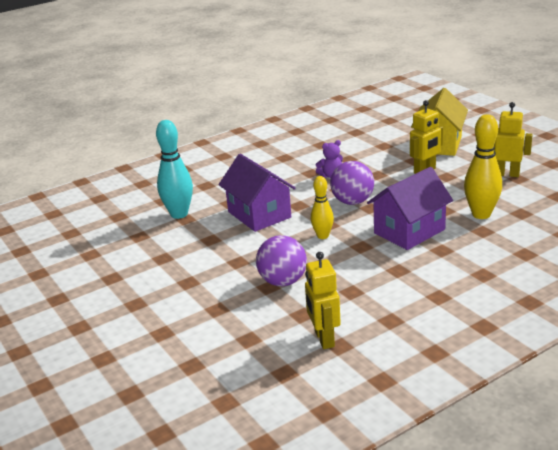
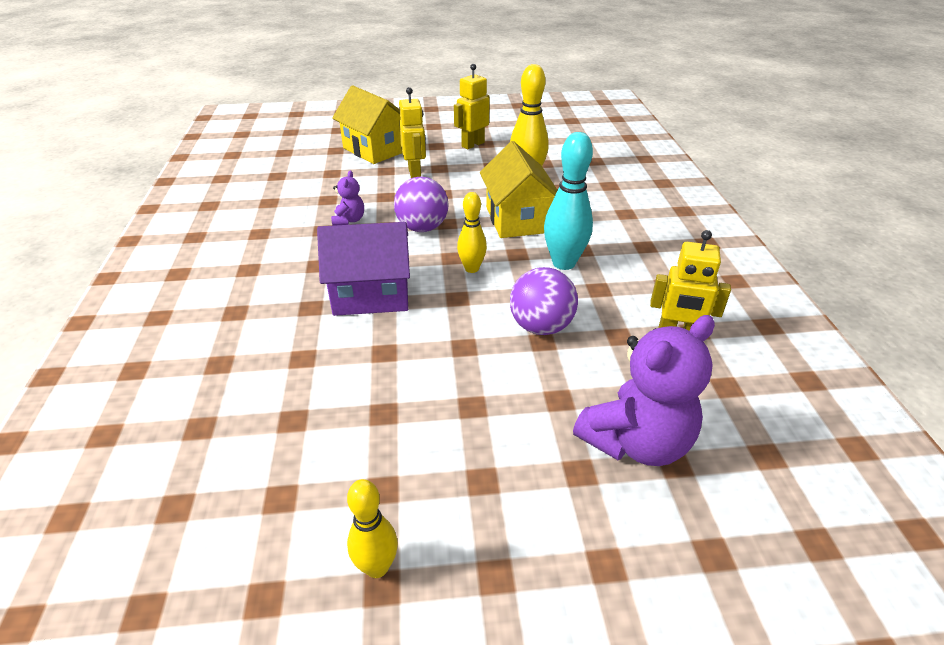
camera: 65 degrees left, 10 degrees up
turquoise bowling pin [156,120,193,219] -> turquoise bowling pin moved to [544,132,593,270]
purple house [367,167,453,250] -> yellow house [480,141,558,238]
none -> yellow bowling pin [347,479,398,578]
none -> purple teddy bear [573,315,715,466]

